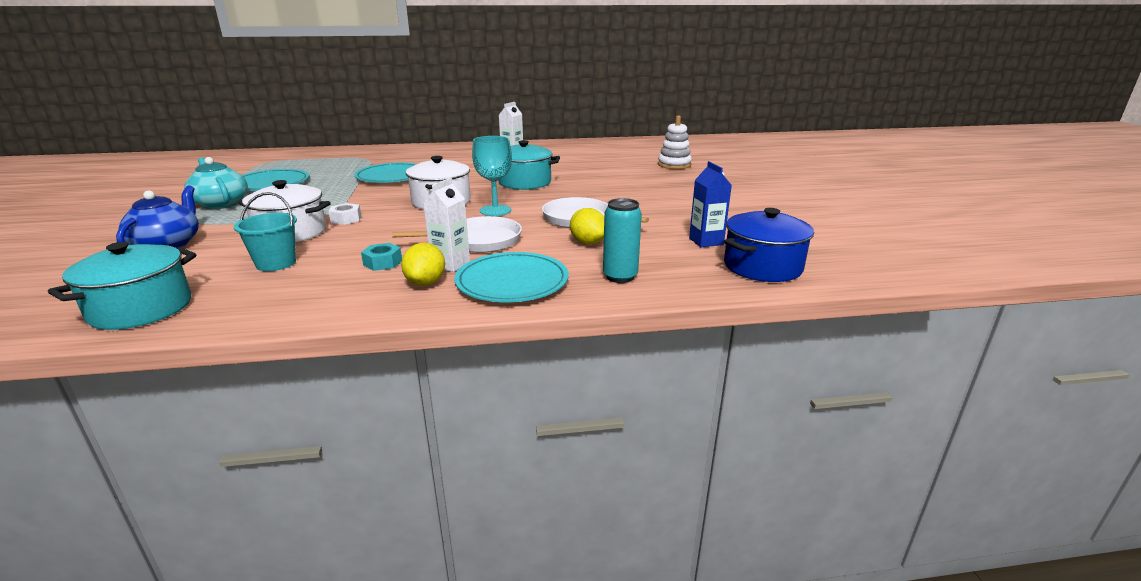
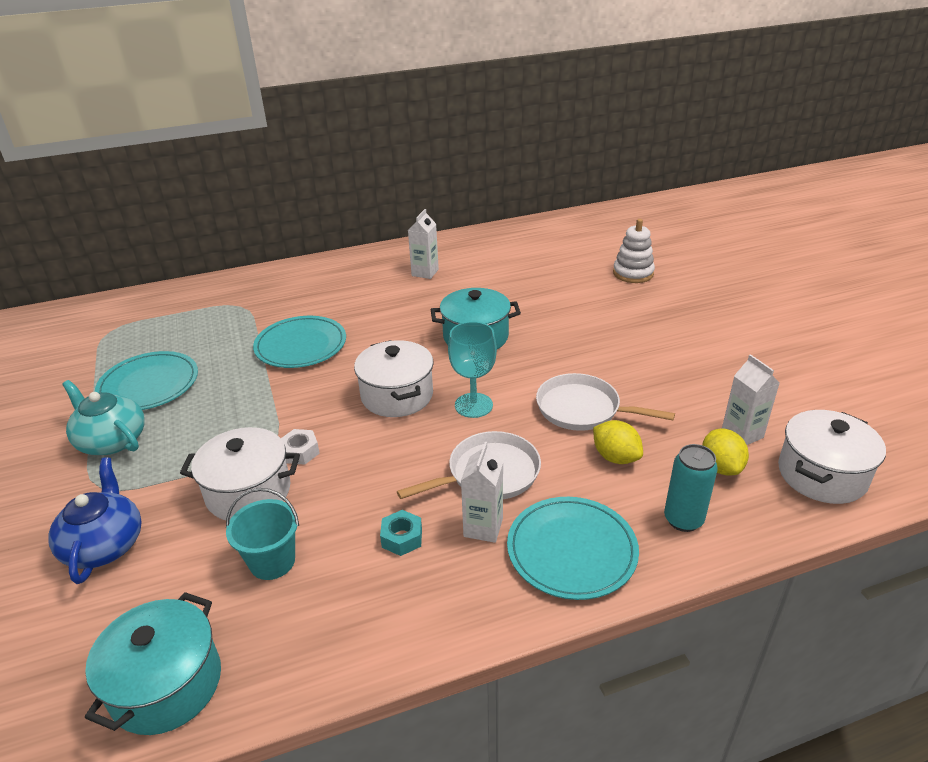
camera: 10 degrees left, 10 degrees up
yellow lemon [401,243,445,286] -> yellow lemon moved to [702,429,749,475]
blue carton [689,161,732,247] -> white carton [722,354,779,445]
blue pot [724,208,814,282] -> white pot [778,410,886,504]

